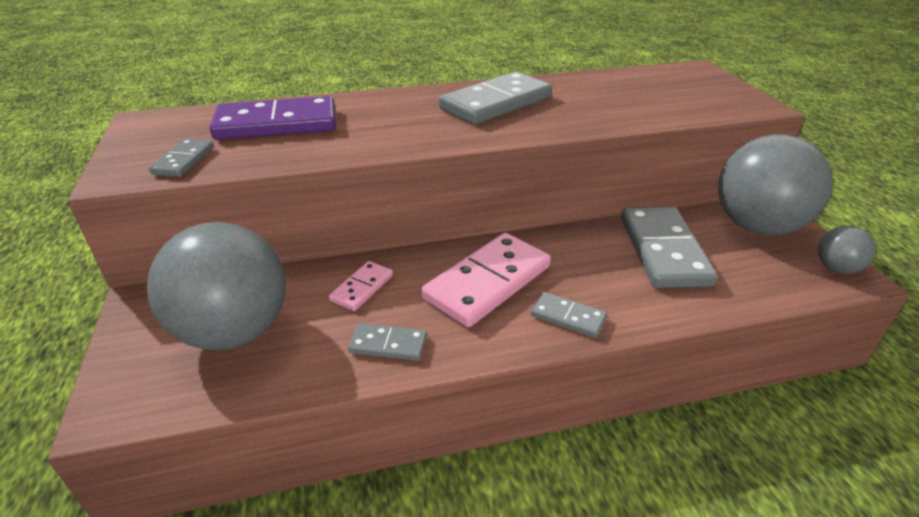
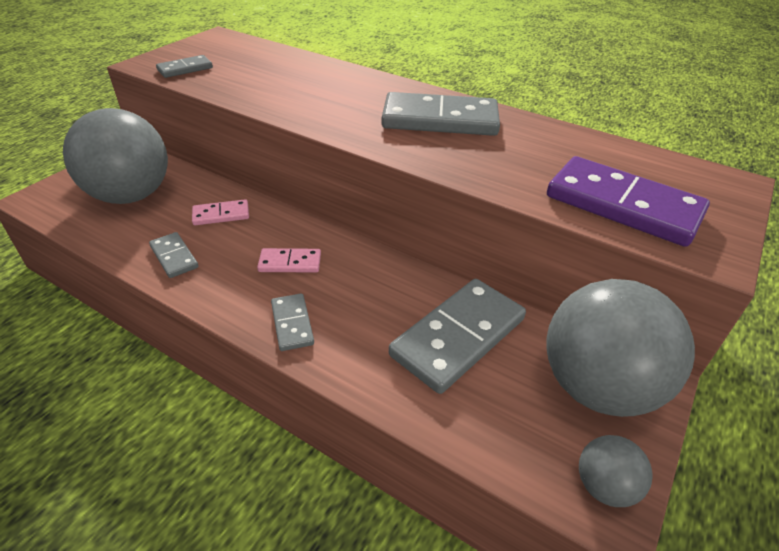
camera: 45 degrees right, 5 degrees up
purple domino [210,96,336,140] -> purple domino moved to [547,156,710,247]
pink domino [422,233,551,327] -> pink domino [257,248,321,273], size x0.50

